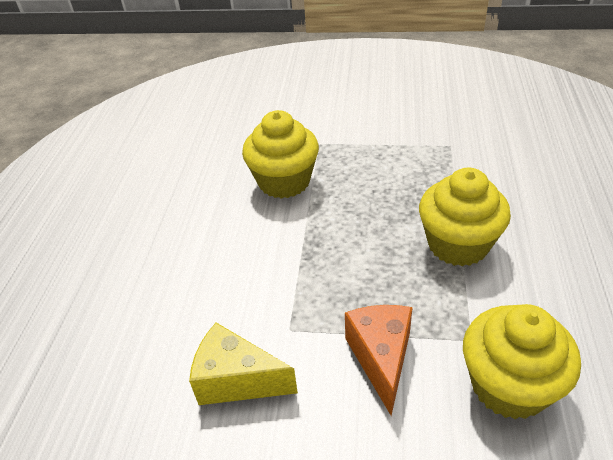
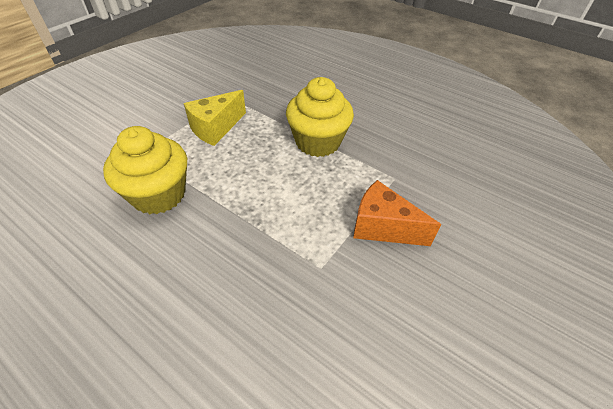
camera: 65 degrees left, 5 degrees up
yellow cheese [189,323,298,405] -> yellow cheese moved to [184,90,246,146]
yellow cupcake [463,304,581,420] -> none

